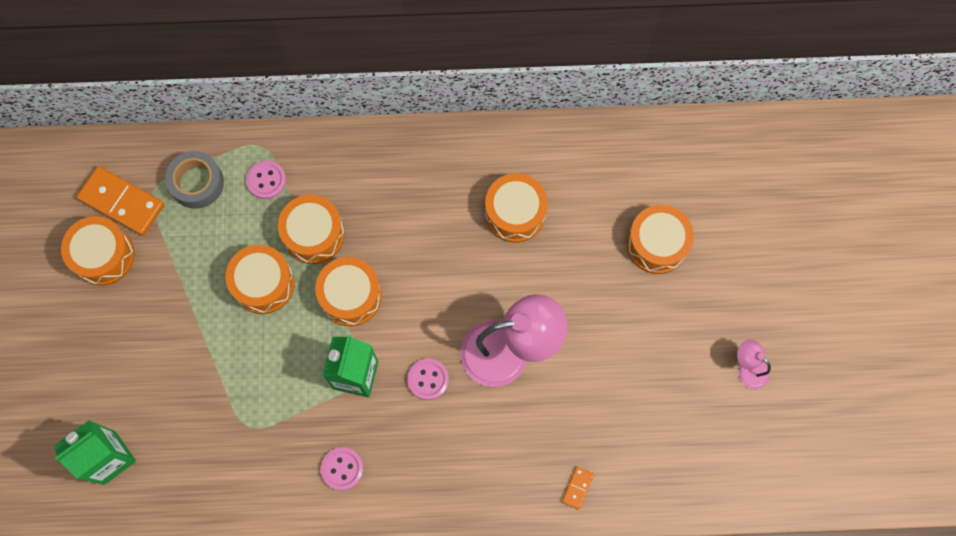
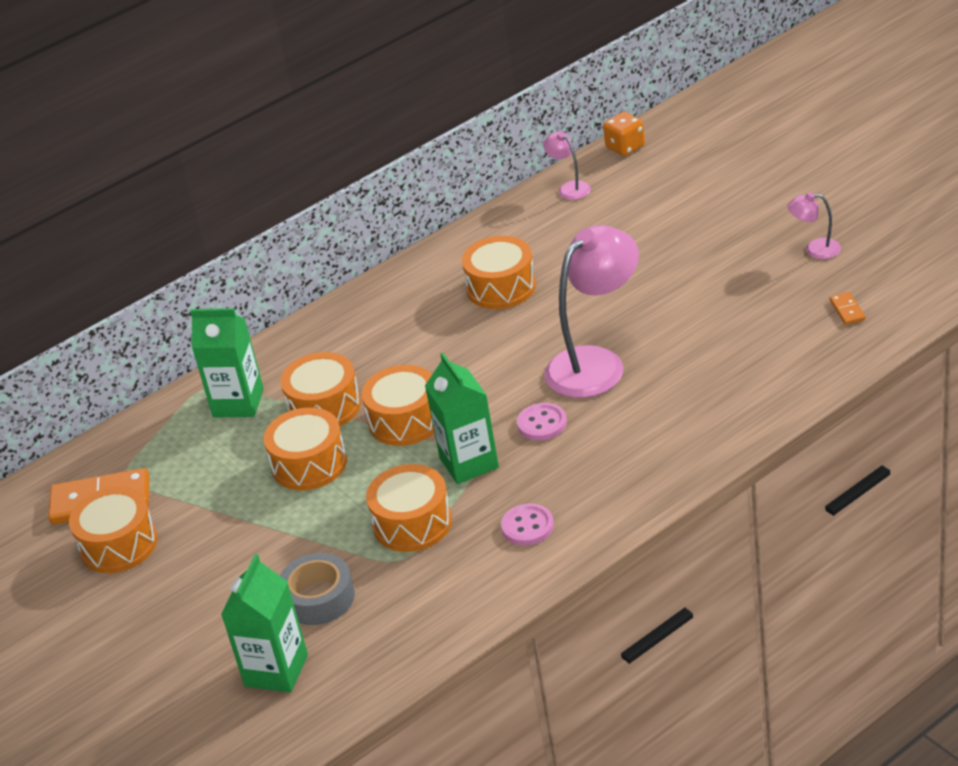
camera: 30 degrees left, 35 degrees down
grey tape [165,151,224,209] -> grey tape moved to [280,553,355,625]
pink button [246,160,286,199] -> green carton [190,308,264,417]
orange domino [562,466,594,510] -> orange domino moved to [830,292,865,325]
orange drum [627,205,694,274] -> orange drum moved to [366,464,452,552]
none -> pink lamp [543,132,591,200]
none -> orange dice [603,112,645,156]

